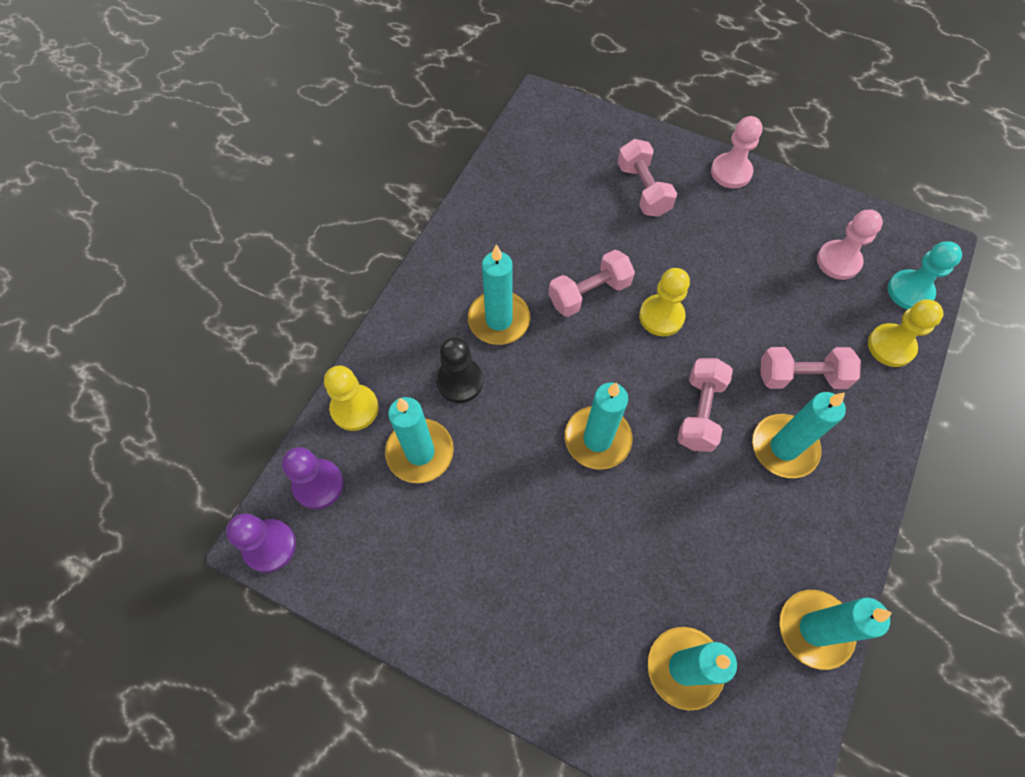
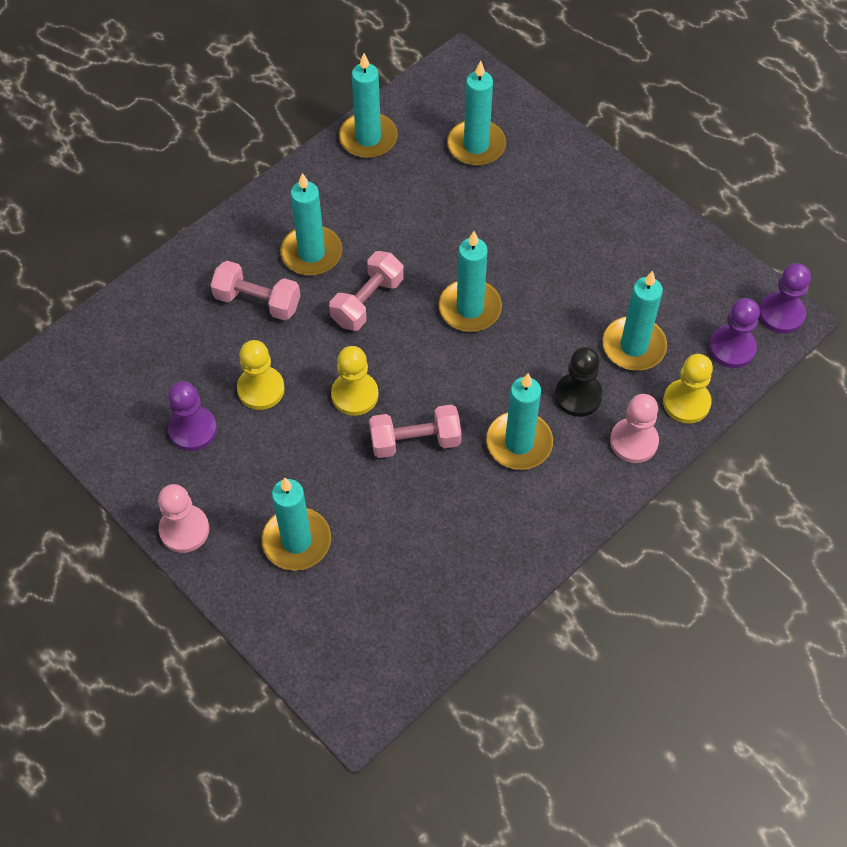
camera: 160 degrees left, 5 degrees down
pink dumbbell [617,139,677,217] -> turquoise candle [261,478,331,571]
pink pawn [817,210,883,280] -> pink pawn moved to [610,394,659,463]
yellow pawn [868,299,944,367] -> yellow pawn moved to [237,340,285,410]
turquoise pawn [888,241,962,310] -> none
none -> purple pawn [168,381,217,451]

